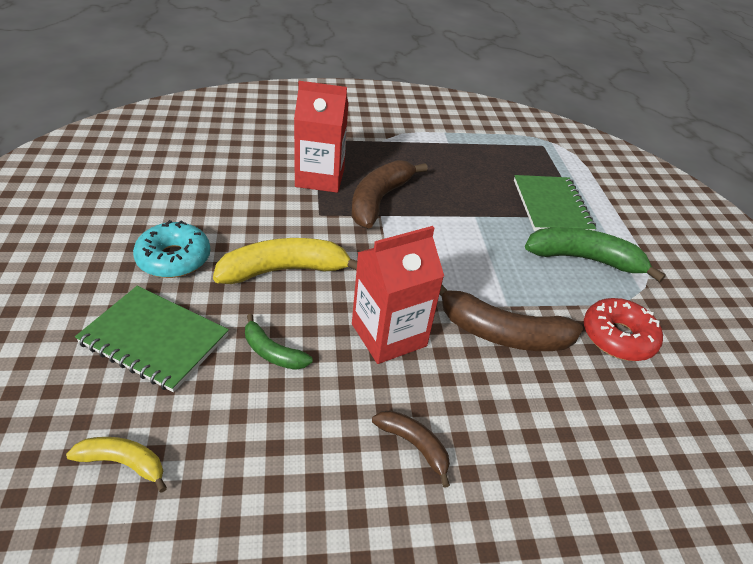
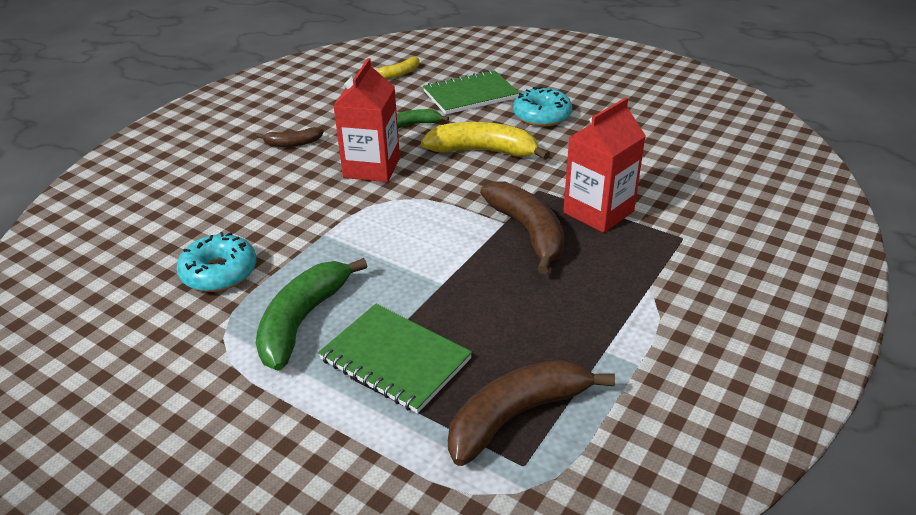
camera: 135 degrees right, 5 degrees down
yellow banana [213,238,357,284] -> yellow banana turned 105 degrees counterclockwise [421,122,550,160]
brown banana [439,285,583,351] -> brown banana moved to [448,359,615,466]
green banana [525,228,666,282] -> green banana turned 150 degrees clockwise [256,258,367,371]
red donut [584,298,663,361] -> turquoise donut [177,232,257,292]

